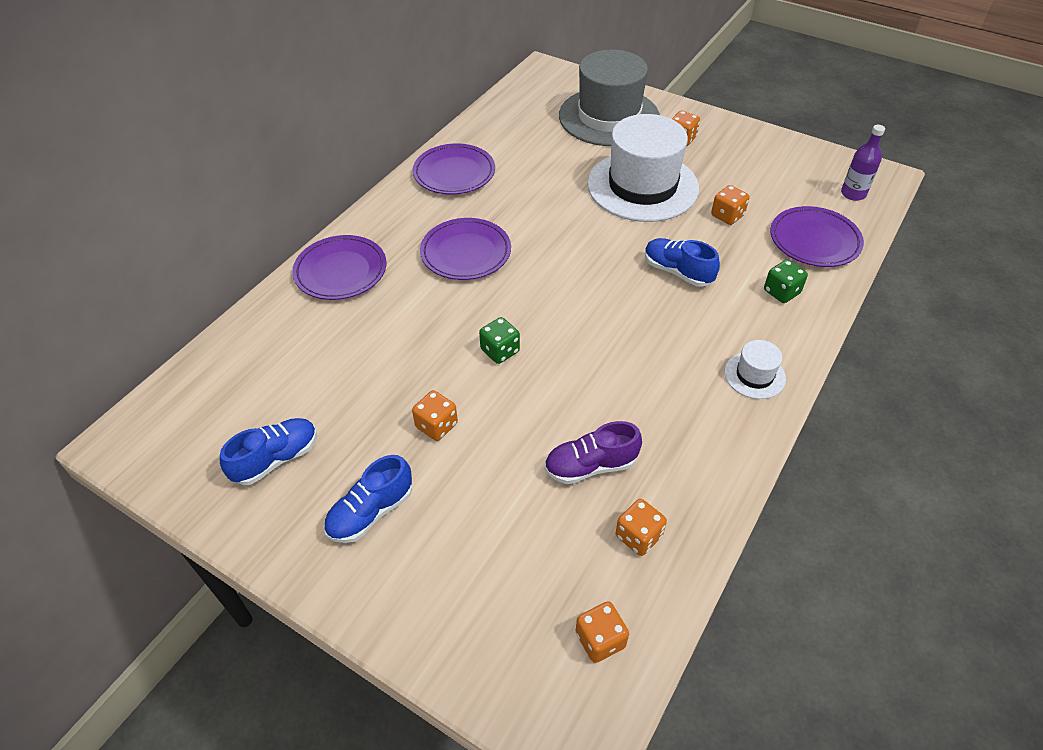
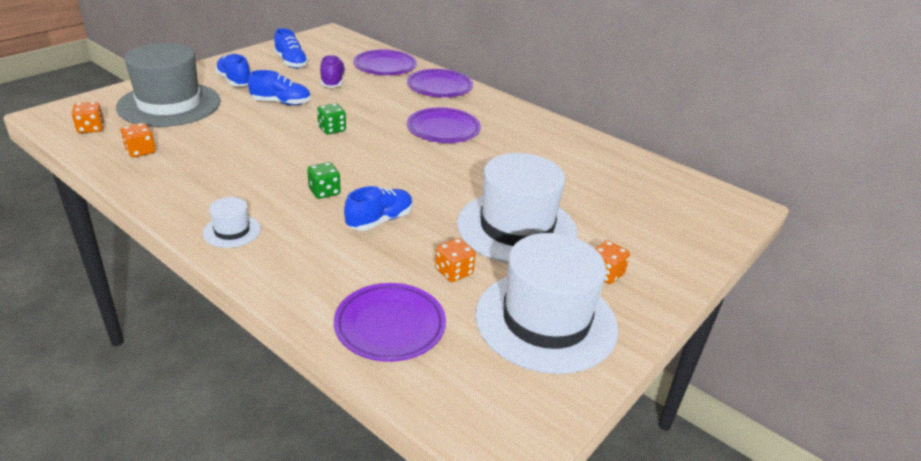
camera: 95 degrees right, 15 degrees down
orange dice [412,390,458,441] -> blue shoe [248,70,311,105]
purple plate [413,143,495,195] -> purple plate moved to [353,50,417,75]
purple shoe [544,421,642,484] -> purple shoe moved to [320,55,346,88]
grey hat [559,50,660,146] -> grey hat moved to [116,43,221,127]
green dice [764,260,808,303] -> green dice moved to [307,162,341,199]
purple bottle [841,125,885,201] -> none
none -> white hat [475,233,618,374]

